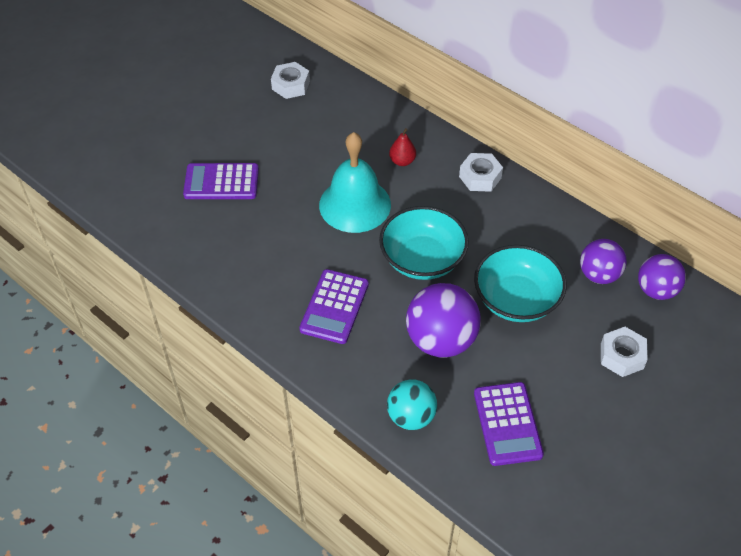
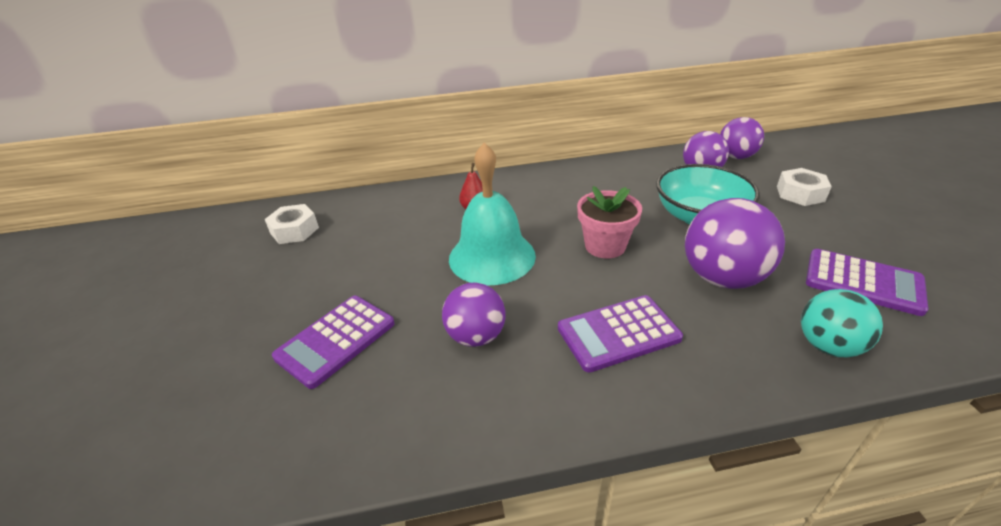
camera: 50 degrees left, 15 degrees down
purple calculator [299,269,369,344] -> purple calculator turned 105 degrees clockwise [558,295,683,373]
turquoise bowl [379,206,469,280] -> pink flower pot [577,186,642,258]
white nut [459,153,503,192] -> none
none -> purple ball [442,283,506,347]

